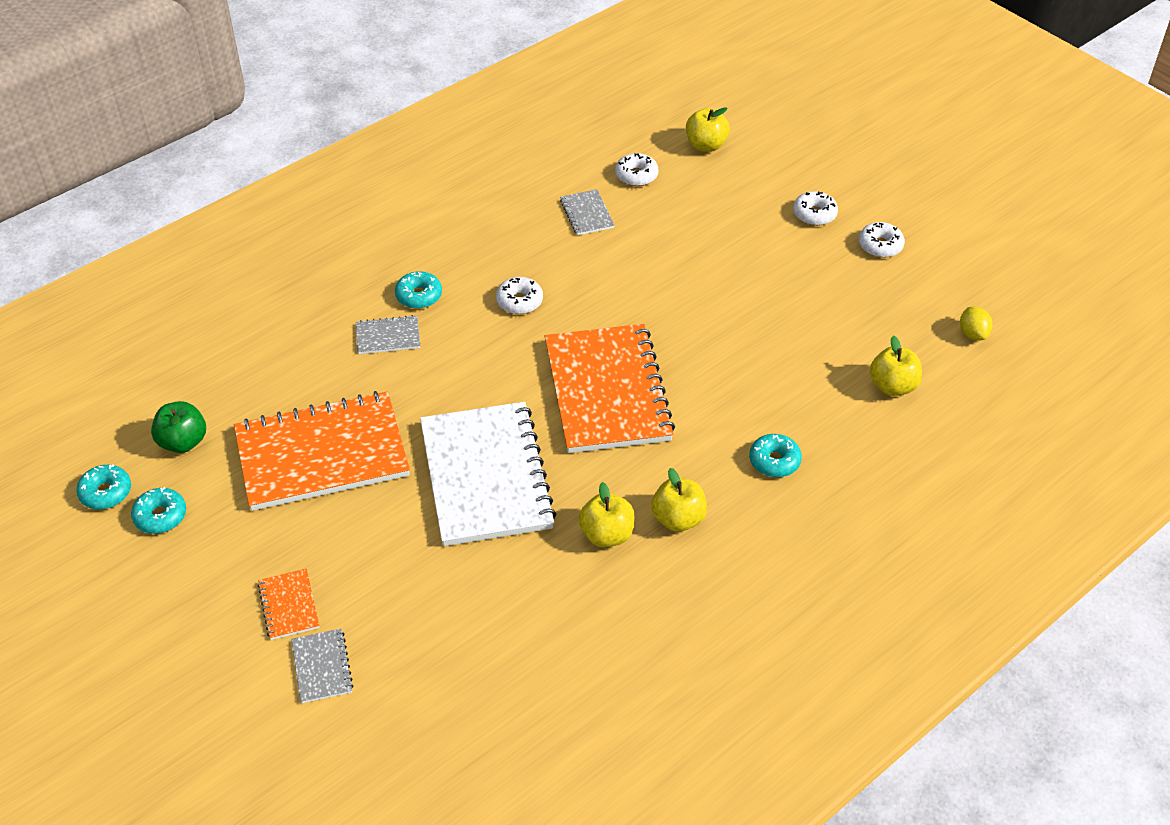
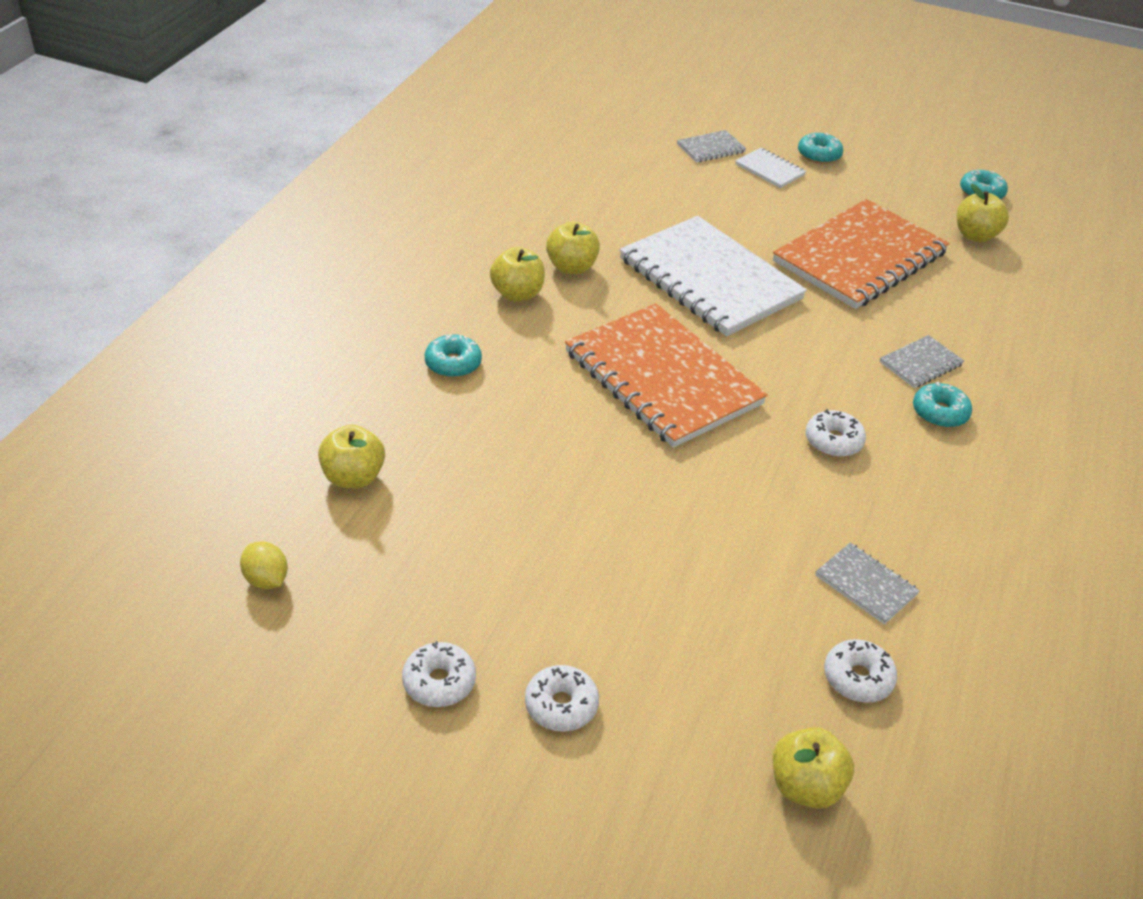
camera: 150 degrees right, 5 degrees down
turquoise donut [131,487,186,534] -> turquoise donut moved to [798,133,843,164]
green apple [151,401,206,453] -> yellow apple [957,184,1009,242]
orange notebook [257,568,320,640] -> white notebook [735,148,806,188]
grey notebook [291,629,353,703] -> grey notebook turned 75 degrees counterclockwise [677,130,746,163]

